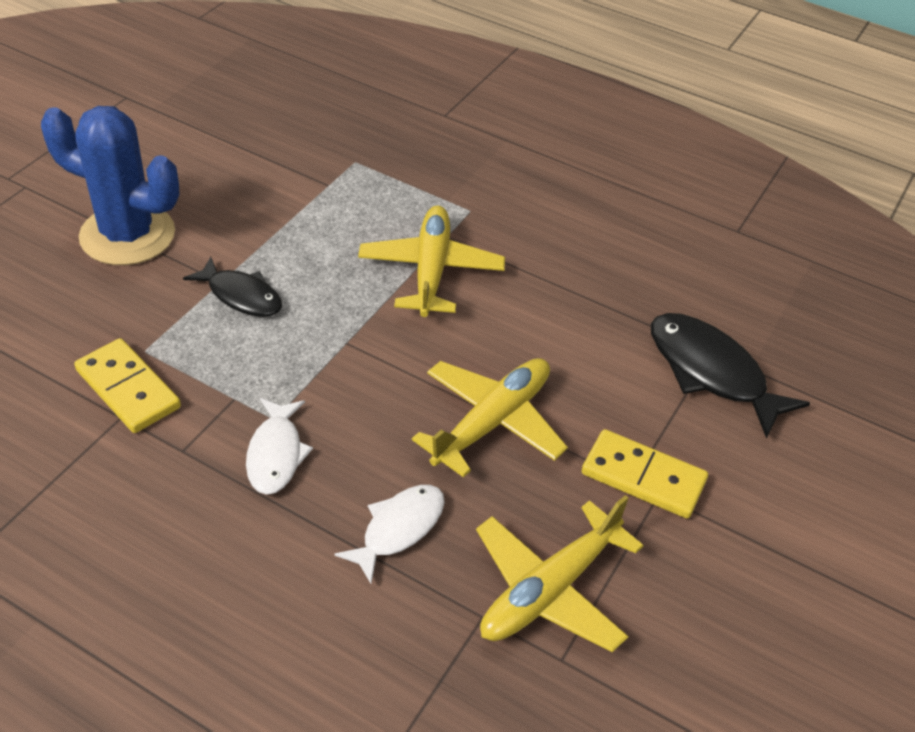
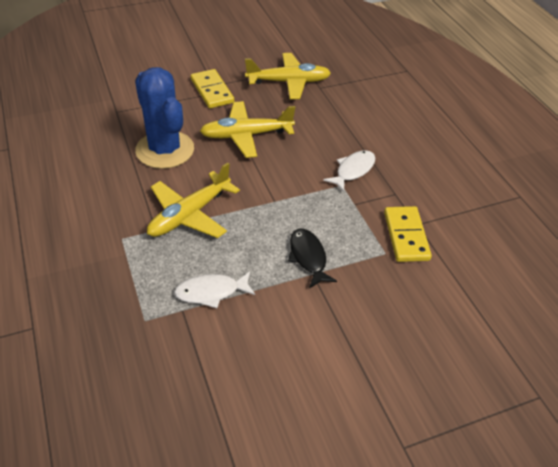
camera: 140 degrees left, 0 degrees up
blue cactus [41,106,180,265] -> blue cactus moved to [135,67,194,169]
white fish [334,485,445,583] -> white fish moved to [174,271,255,308]
black fish [651,313,810,439] -> none

